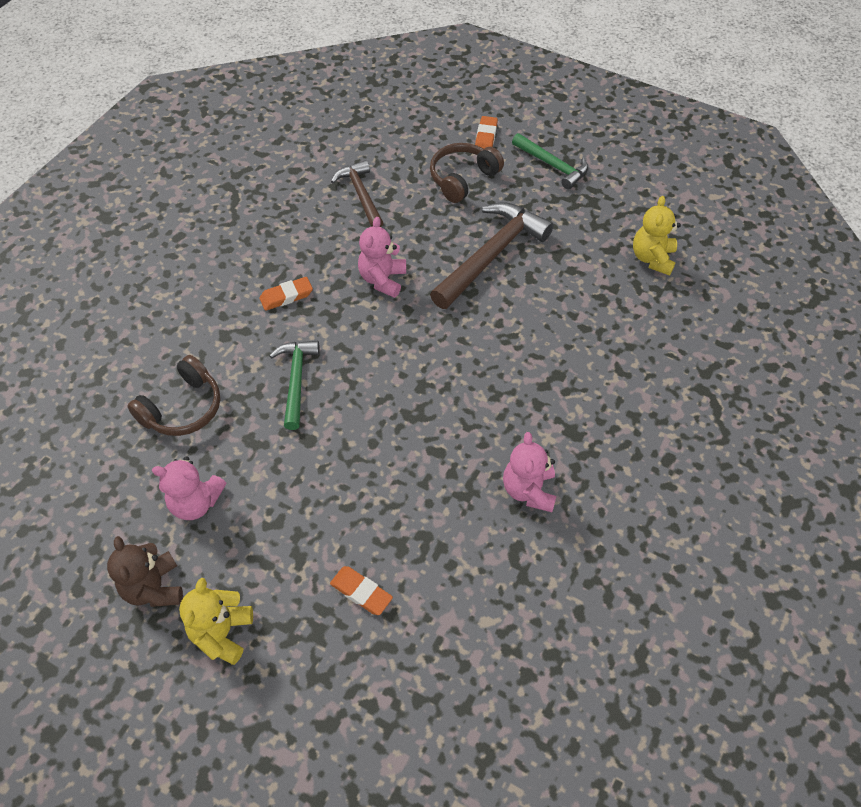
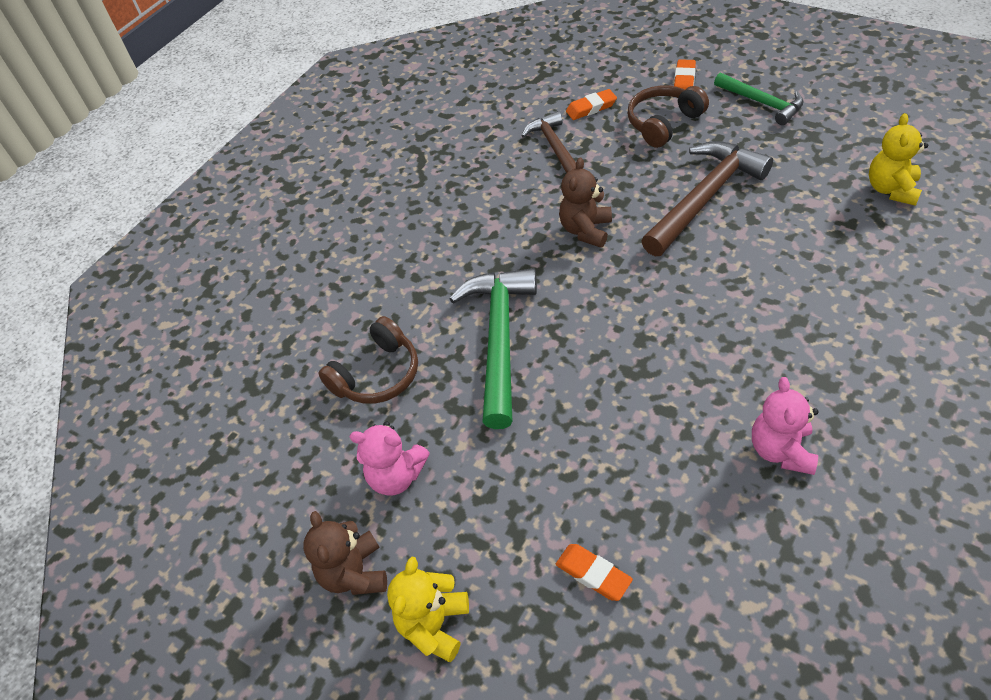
camera: 10 degrees right, 5 degrees down
orange eraser [260,277,313,311] -> orange eraser moved to [566,89,617,120]
green hammer [270,341,320,430] -> green hammer [449,268,537,429], size x1.63
pink teddy bear [358,217,406,298] -> brown teddy bear [559,158,612,248]

